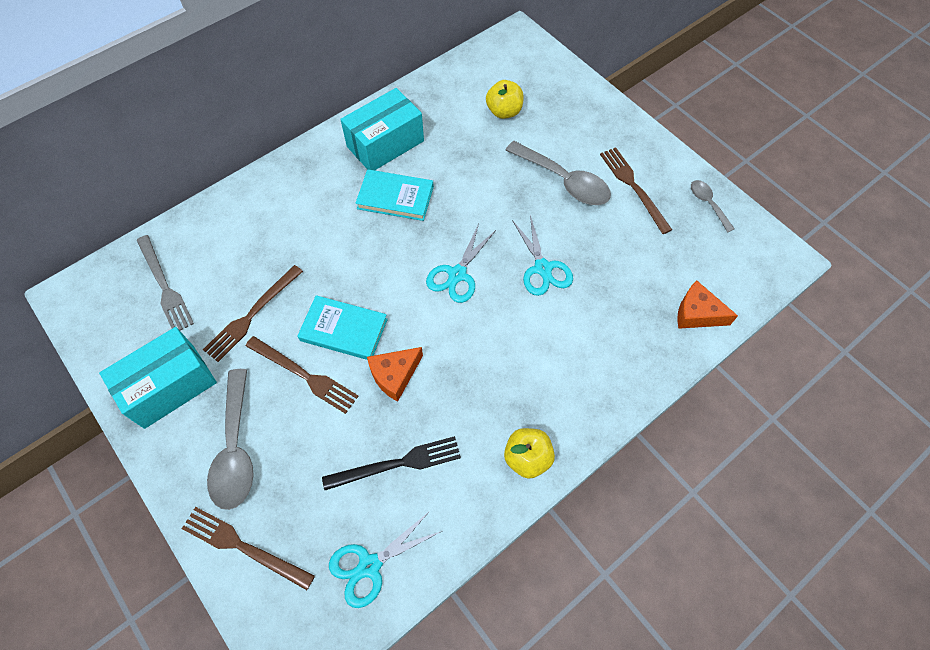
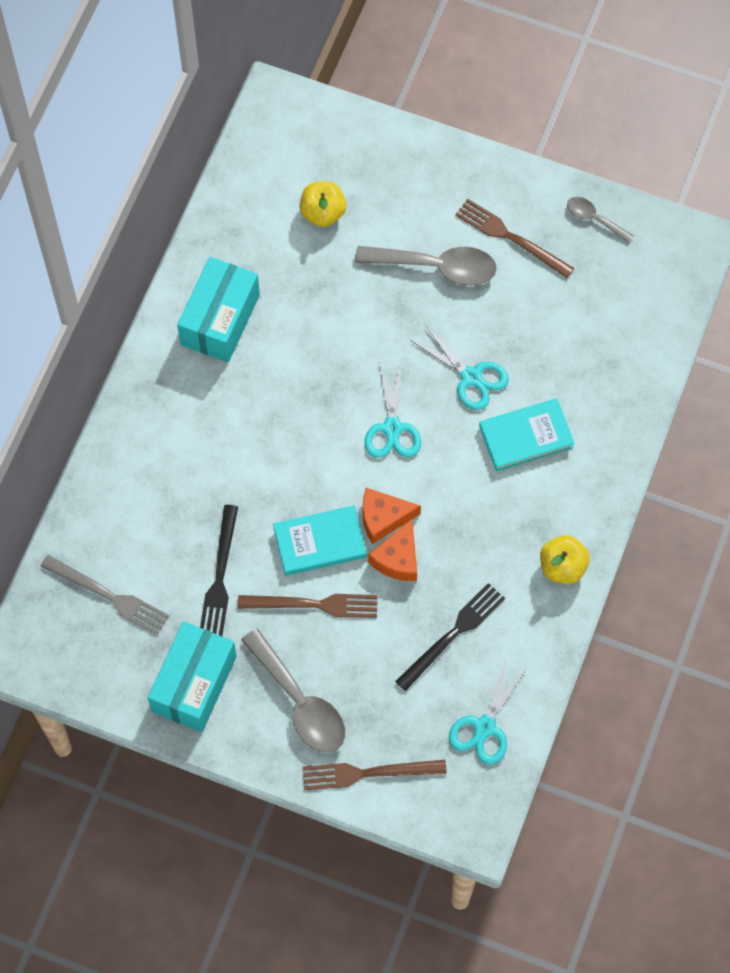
camera: 30 degrees left, 5 degrees up
brown fork [203,265,303,362] -> black fork [200,505,238,636]
turquoise book [355,169,434,221] -> turquoise book moved to [479,398,575,472]
orange cheese [677,280,738,329] -> orange cheese moved to [363,488,421,544]

